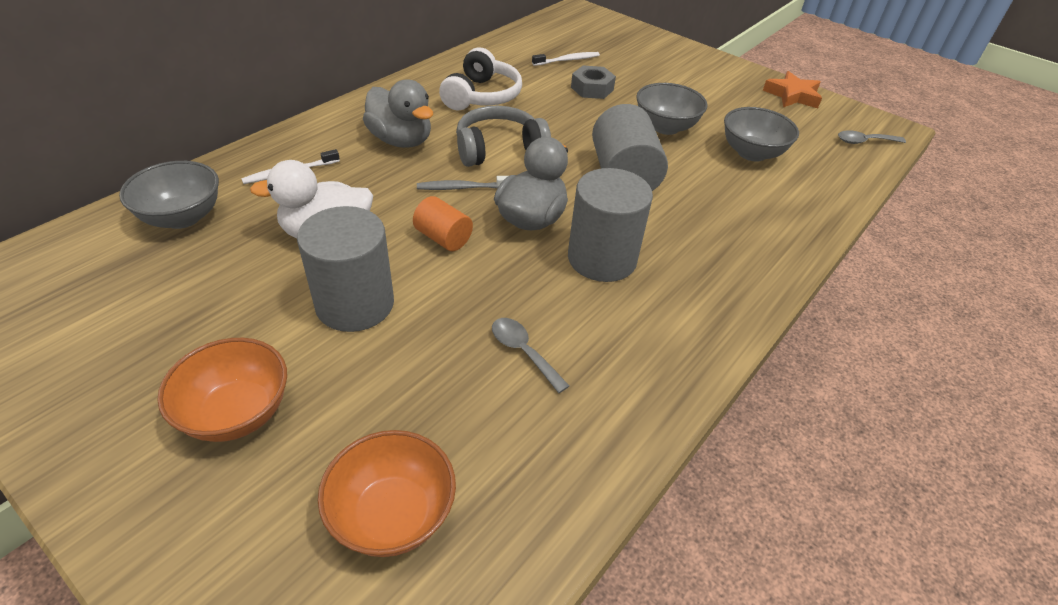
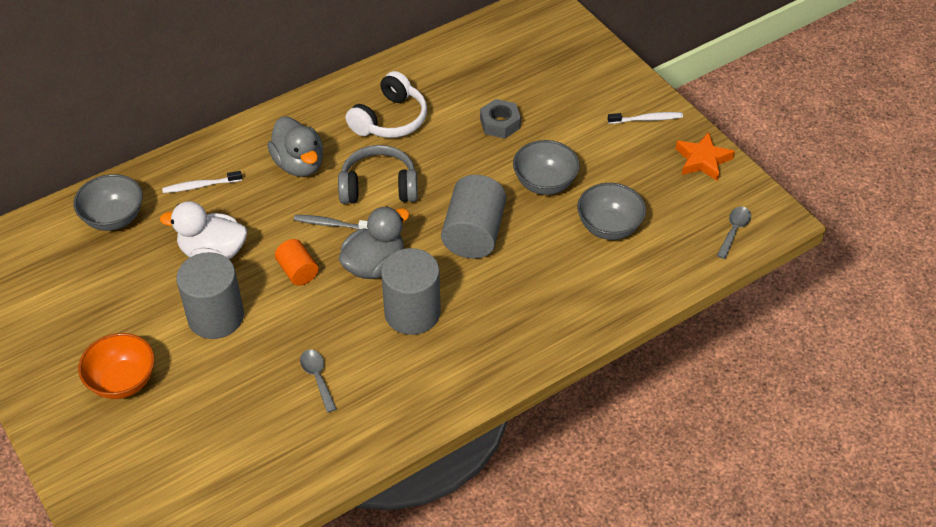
camera: 20 degrees right, 5 degrees up
orange bowl [318,430,456,557] -> none
white toothbrush [532,52,600,66] -> white toothbrush moved to [608,112,683,124]
grey spoon [838,130,906,144] -> grey spoon turned 105 degrees clockwise [717,206,751,259]

